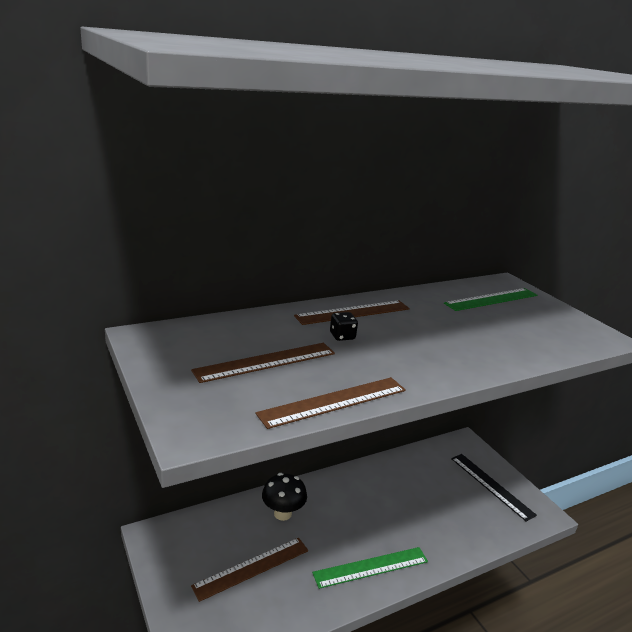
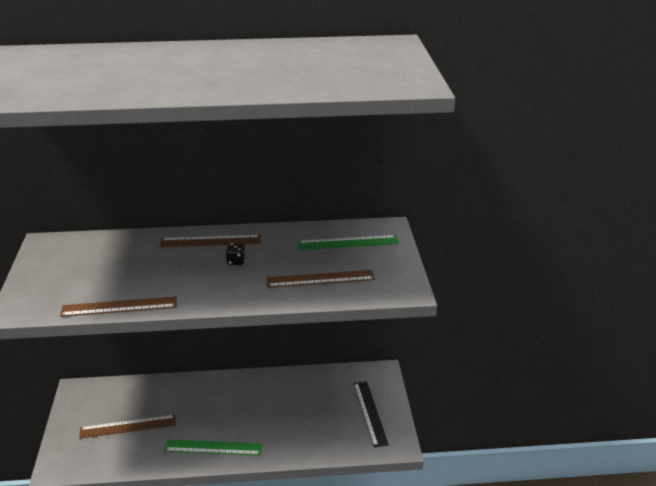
camera: 25 degrees right, 5 degrees up
brown ruler [191,343,335,383] -> brown ruler moved to [266,270,375,288]
black mushroom [262,473,307,521] -> none
black dice [330,312,358,341] -> black dice moved to [226,243,246,265]

